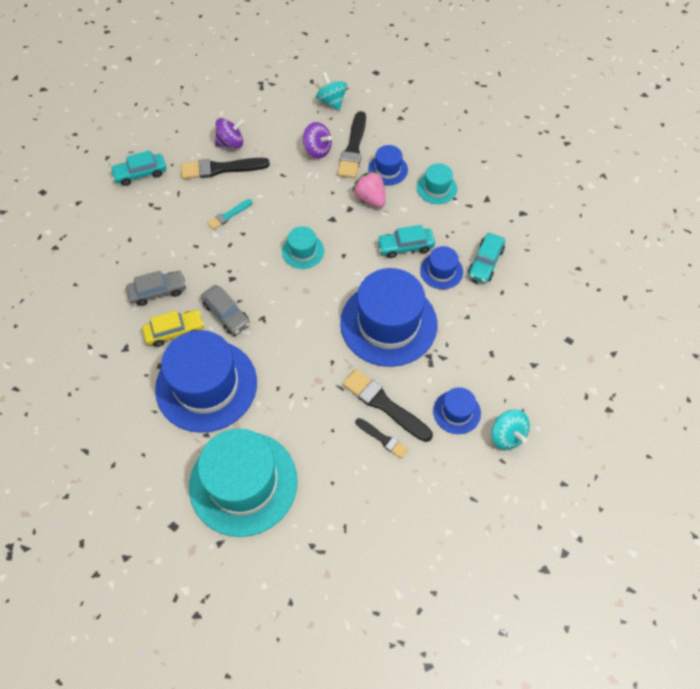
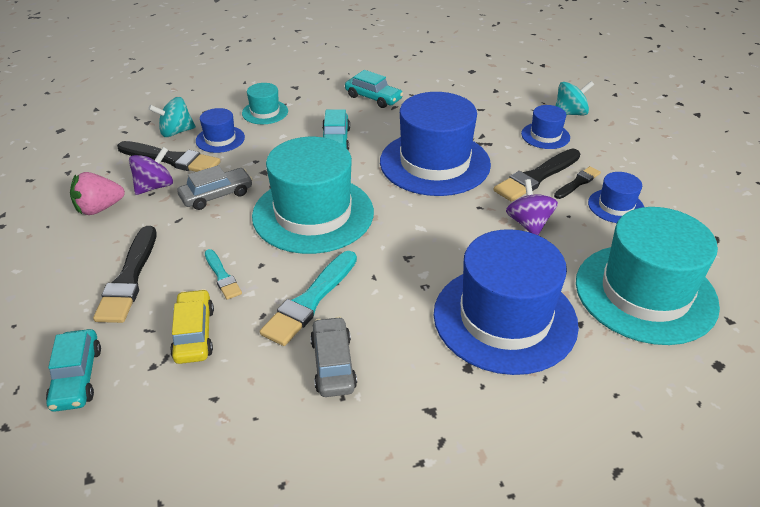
camera: 80 degrees left, 20 degrees down
yellow car [142,310,204,347] -> yellow car moved to [170,289,214,364]
grey car [201,285,250,335] -> grey car moved to [177,165,253,210]
purple spinning top [215,118,244,148] -> purple spinning top moved to [506,179,558,235]
turquoise hat [282,226,324,269] -> turquoise hat [252,137,374,254], size x2.17
turquoise spinning top [316,72,347,111] -> turquoise spinning top moved to [148,97,196,137]
pink strawberry [352,171,386,207] -> pink strawberry moved to [70,172,125,215]
blue hat [420,246,463,289] -> blue hat moved to [588,172,644,223]
none -> turquoise brush [260,251,357,346]

